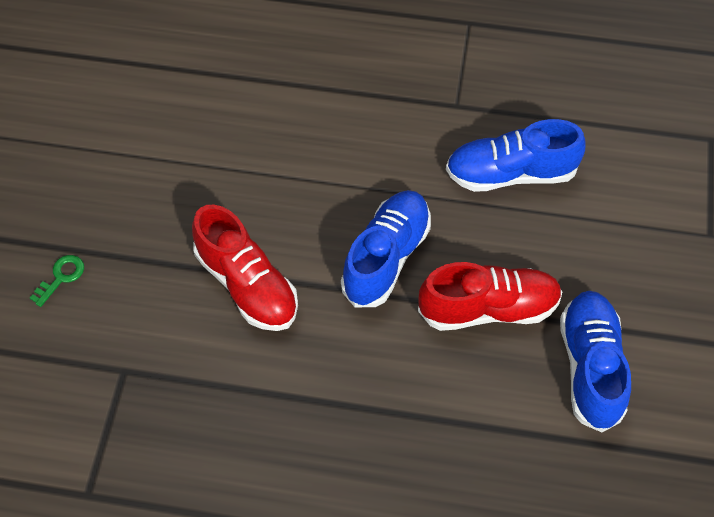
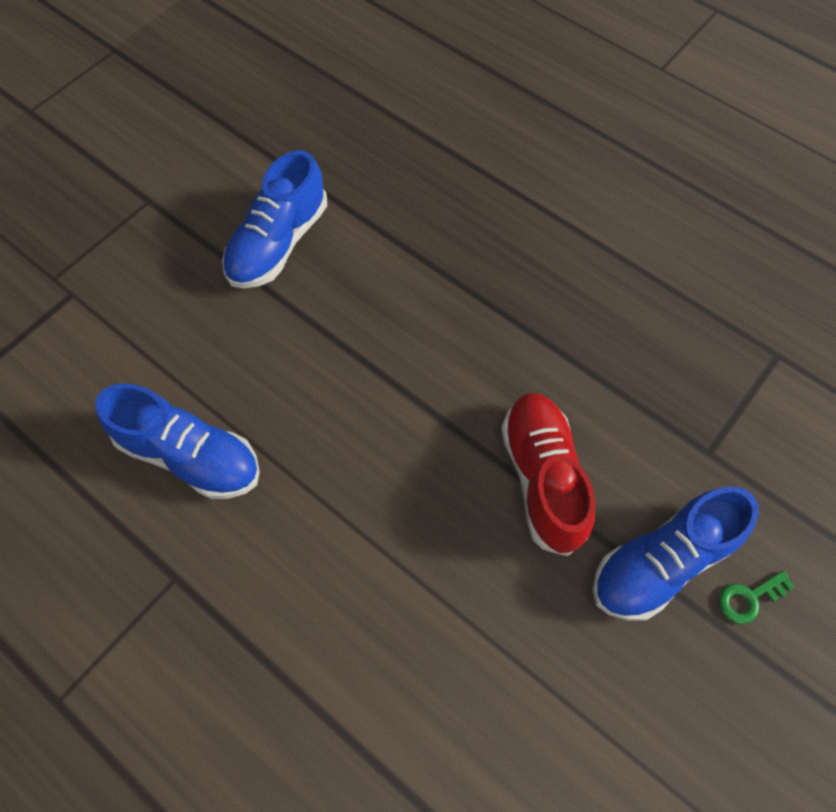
camera: 150 degrees left, 5 degrees up
blue shoe [341,190,431,307] -> blue shoe moved to [593,487,759,621]
red shoe [418,262,562,331] -> none

